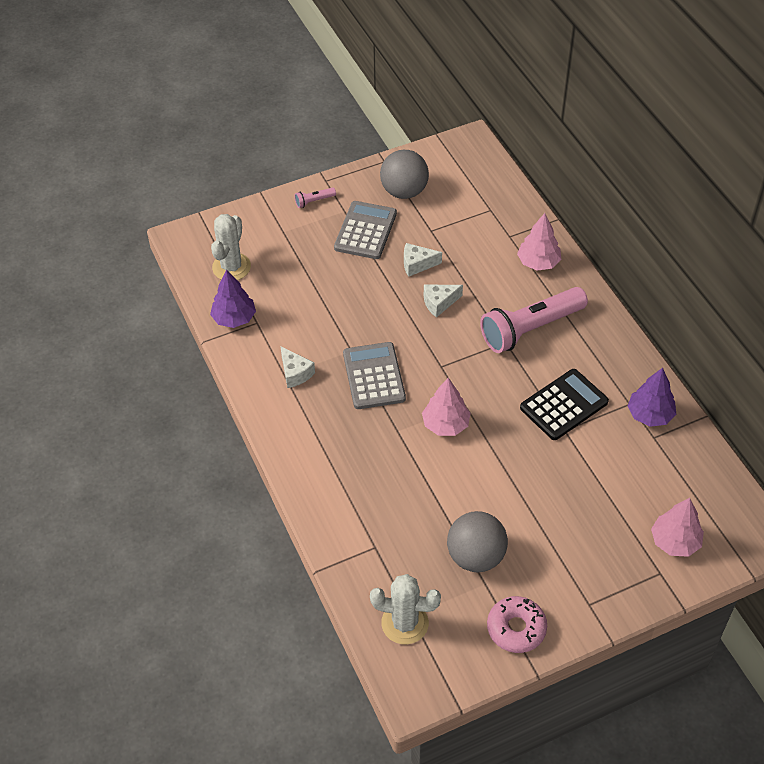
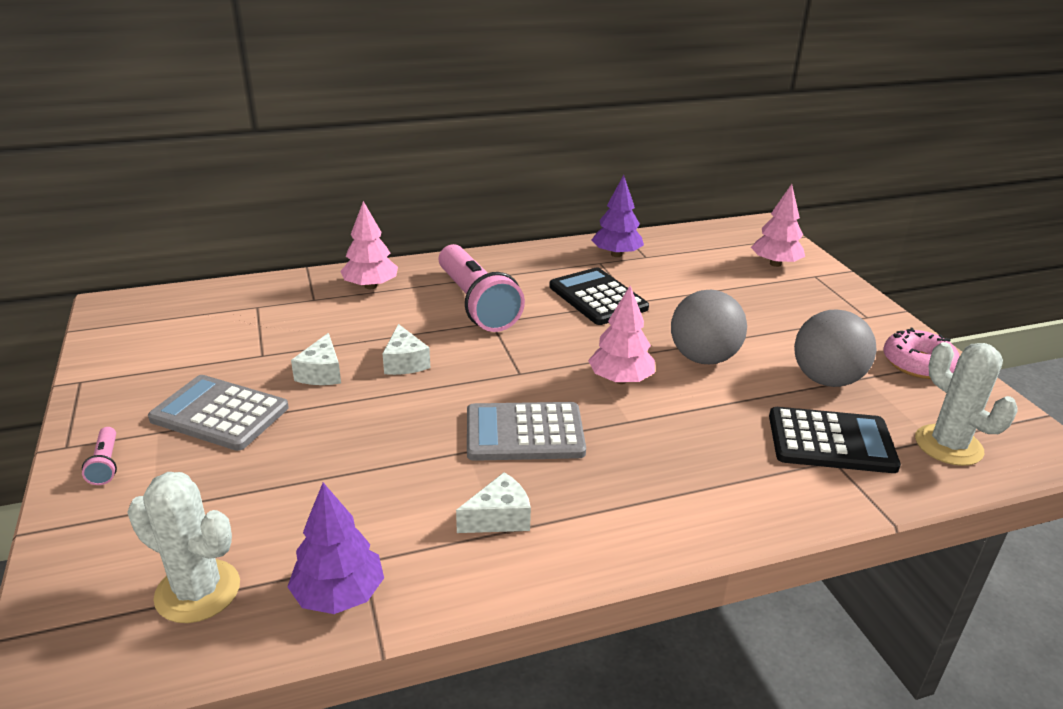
camera: 85 degrees left, 20 degrees down
white cactus [370,574,441,644] -> white cactus turned 45 degrees counterclockwise [915,342,1018,466]
grey ball [380,150,429,199] -> grey ball moved to [671,290,747,364]
none -> black calculator [769,407,901,473]

